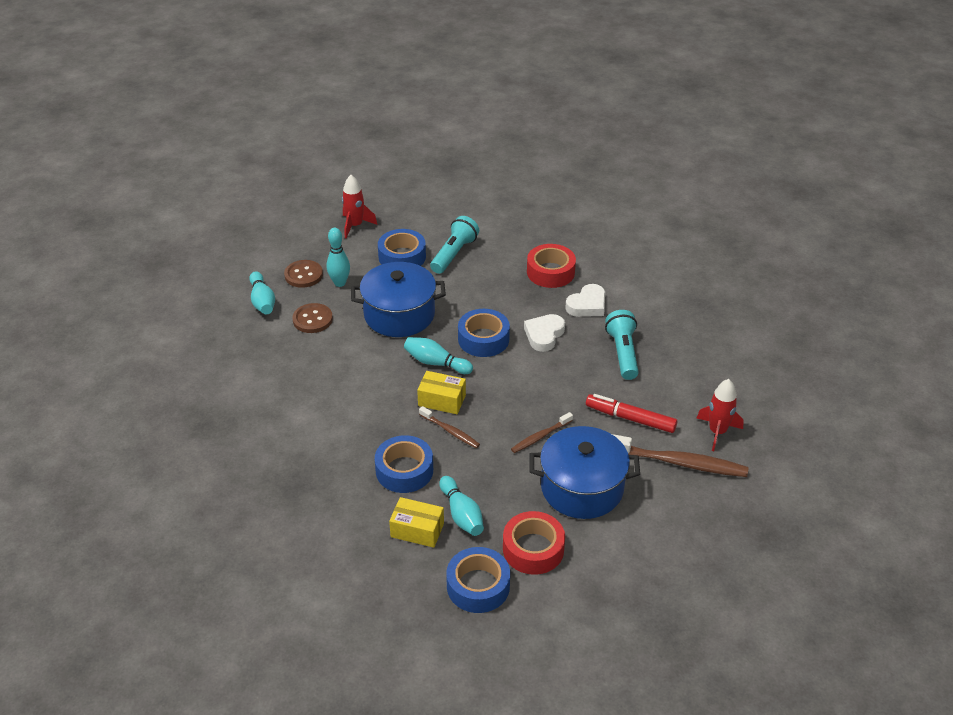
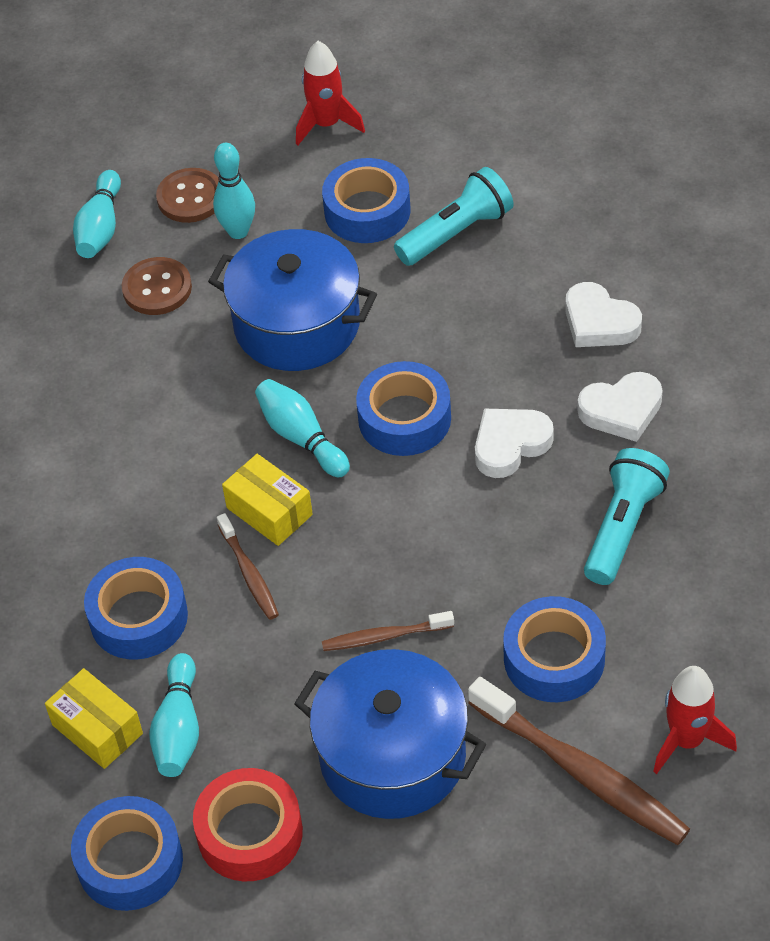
camera: 30 degrees right, 10 degrees up
red tape [527,244,576,288] -> white heart [565,282,642,347]
red marker [586,394,678,433] -> blue tape [503,596,606,702]

